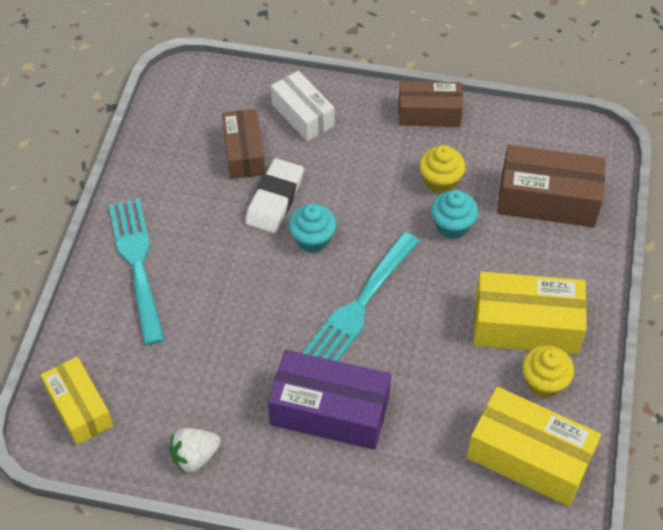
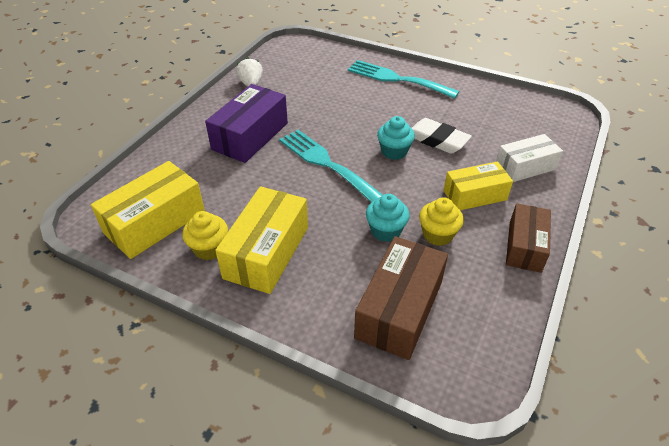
camera: 105 degrees right, 10 degrees down
yellow box [41,357,113,445] -> yellow box moved to [443,162,513,210]
turquoise fork [109,198,165,345] -> turquoise fork turned 150 degrees counterclockwise [348,60,459,99]
brown box [222,109,265,179] -> none

